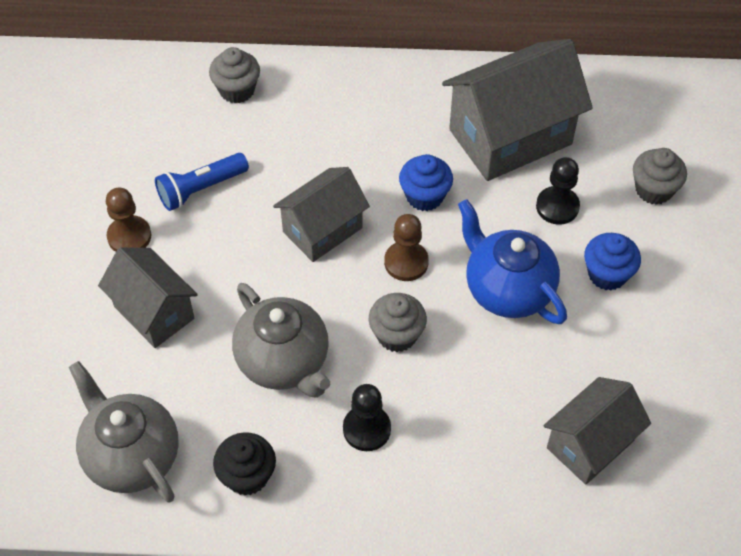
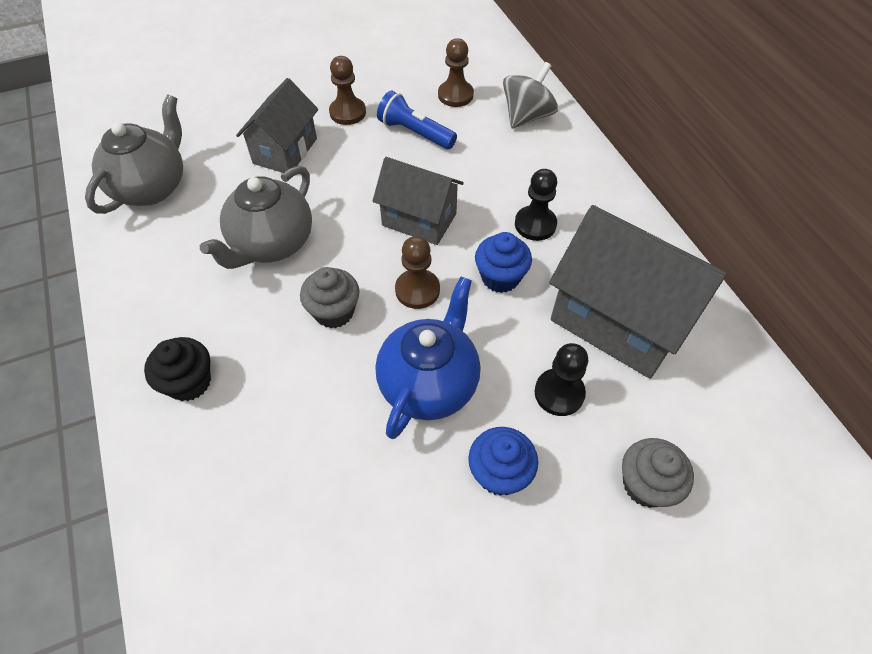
camera: 65 degrees right, 0 degrees up
grey cupcake [209,47,260,103] -> grey spinning top [503,62,558,129]
black cupcake [213,432,276,496] -> black cupcake moved to [144,337,211,401]
black pawn [343,384,391,451] -> black pawn moved to [515,169,557,241]
grey house [543,377,651,485] -> none
none -> brown pawn [438,38,474,107]

